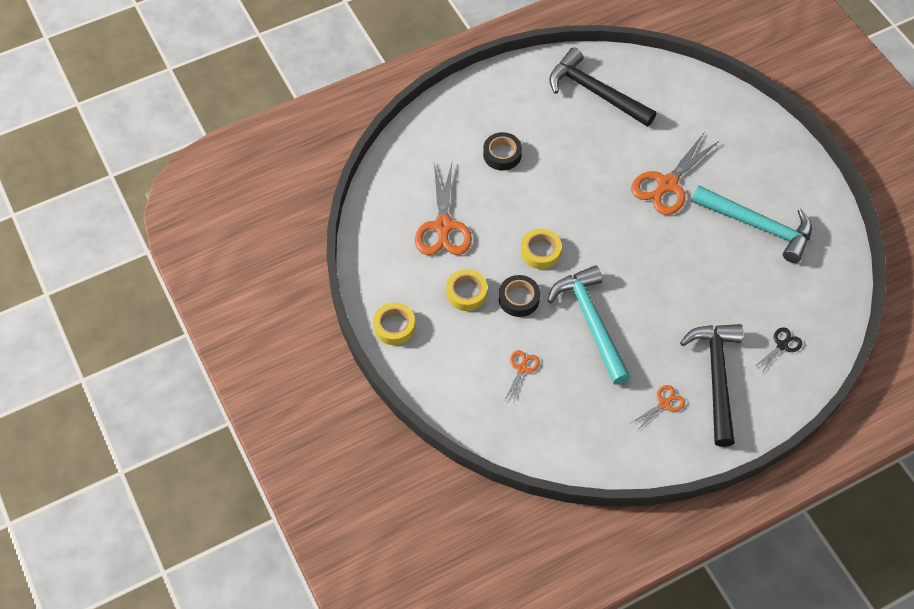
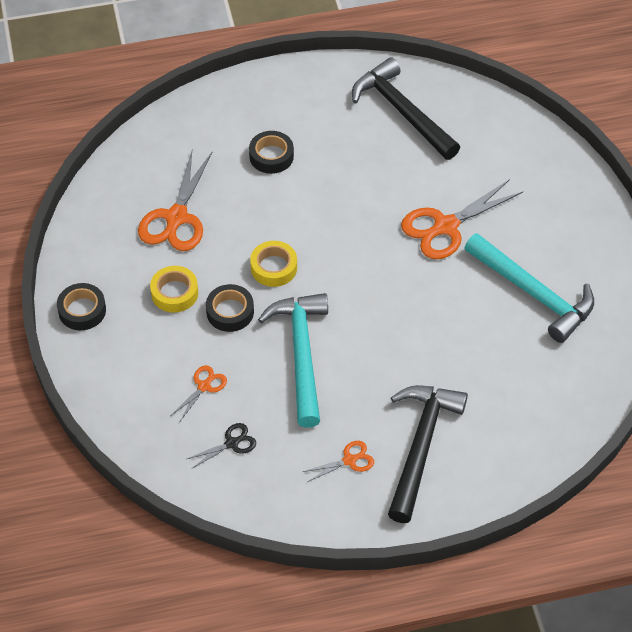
camera: 15 degrees right, 5 degrees down
yellow tape [373,303,415,345] -> black tape [57,283,106,330]
black scissors [754,327,802,374] -> black scissors moved to [187,423,256,469]

